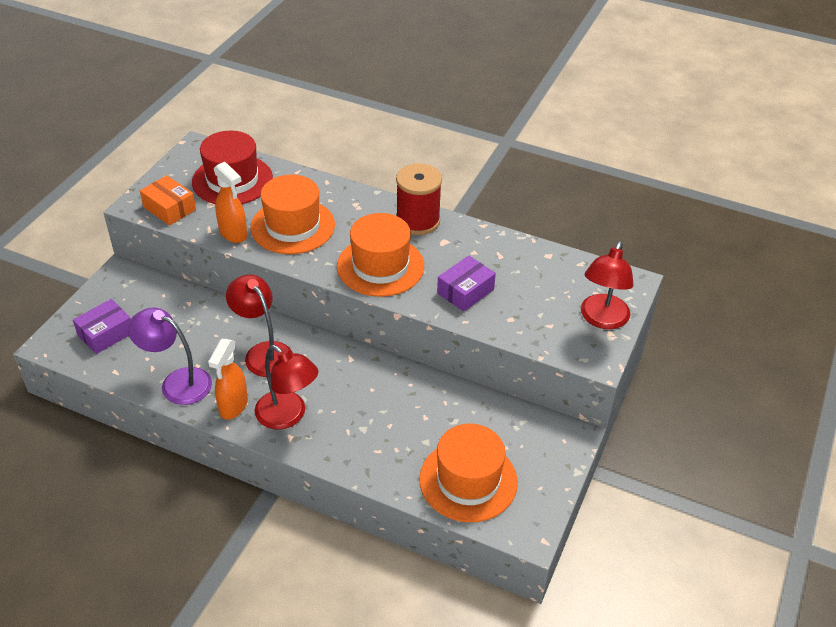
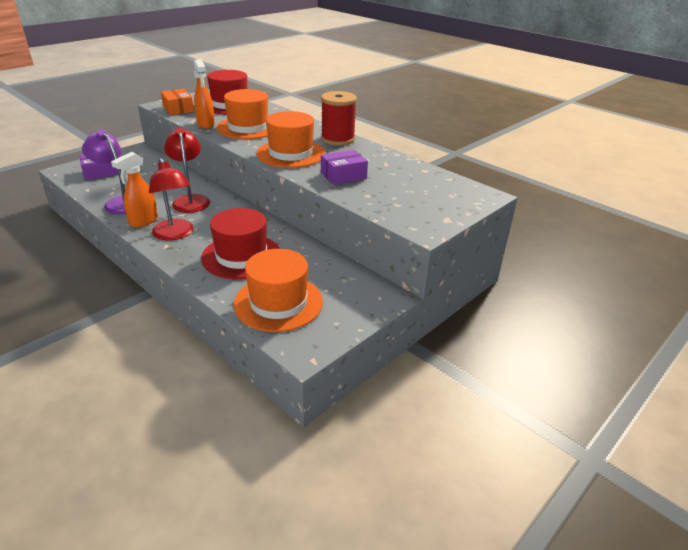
camera: 20 degrees right, 10 degrees down
red lamp [581,241,634,329] -> none
none -> red hat [201,208,280,279]

